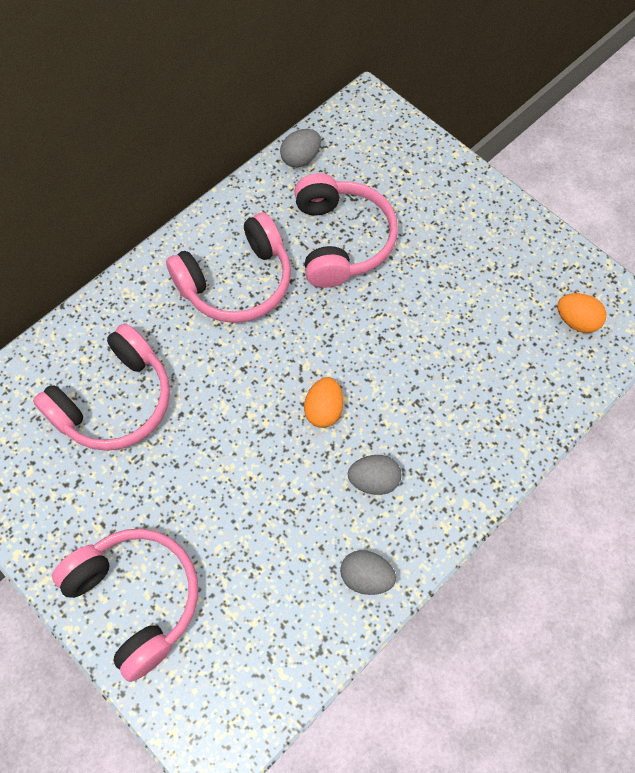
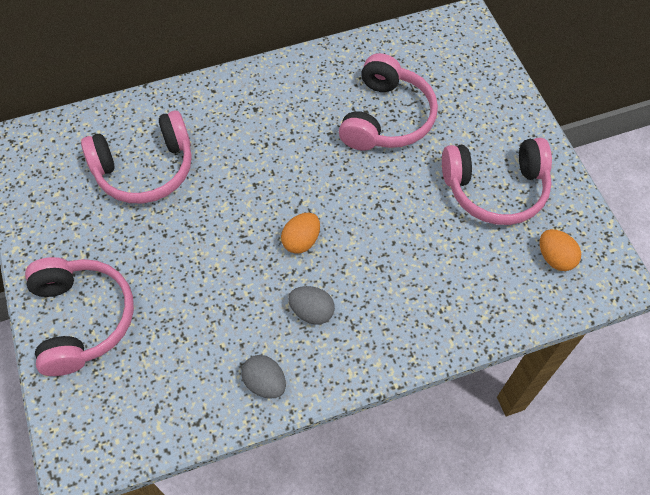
camera: 25 degrees right, 5 degrees down
pink headphones [166,212,291,323] -> pink headphones moved to [442,138,552,225]
grey egg [280,129,321,168] -> none

